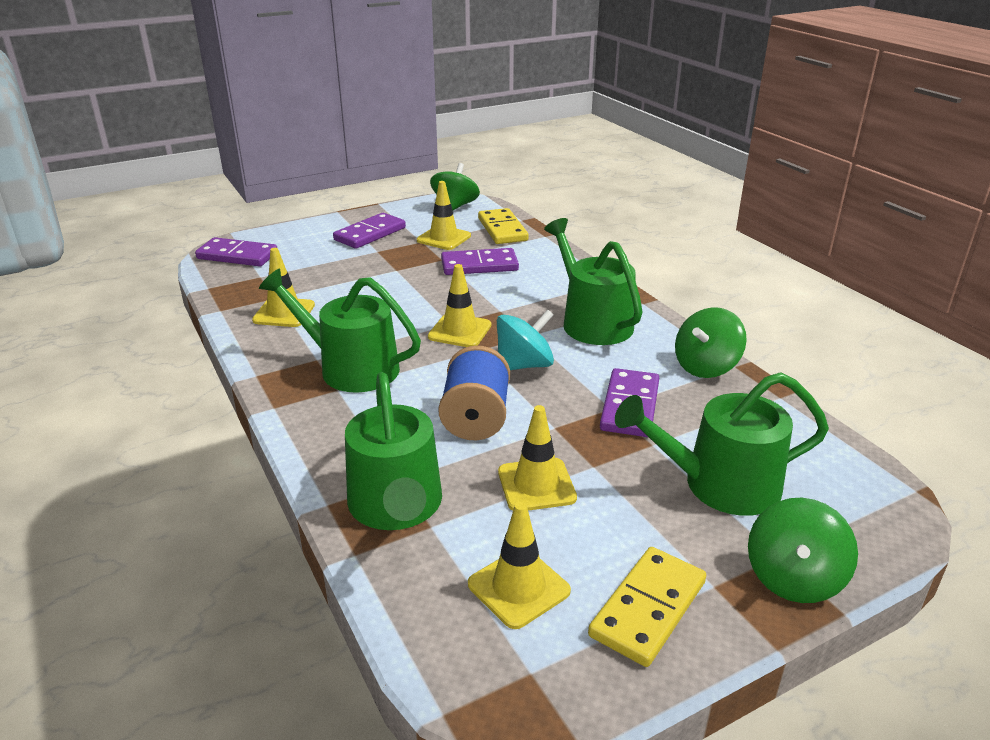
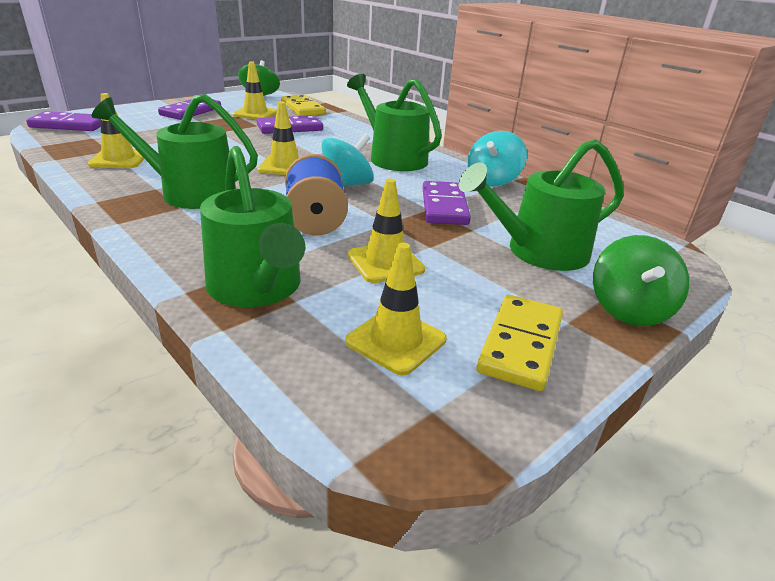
camera: 15 degrees left, 0 degrees up
green spinning top [675,307,747,378] -> turquoise spinning top [467,131,527,187]

